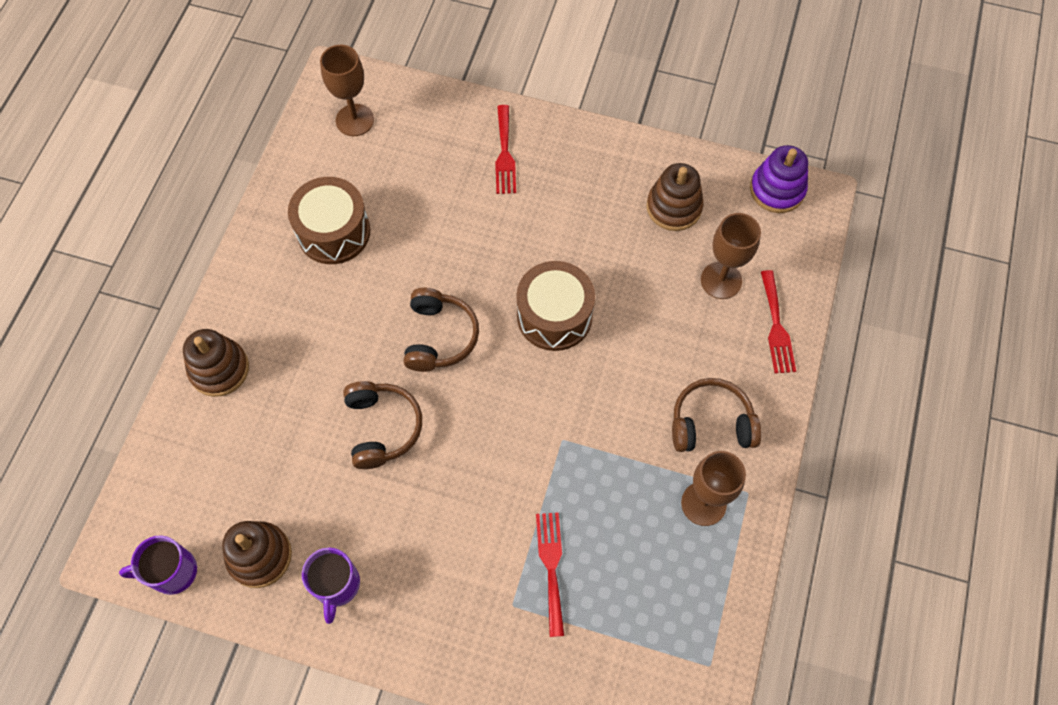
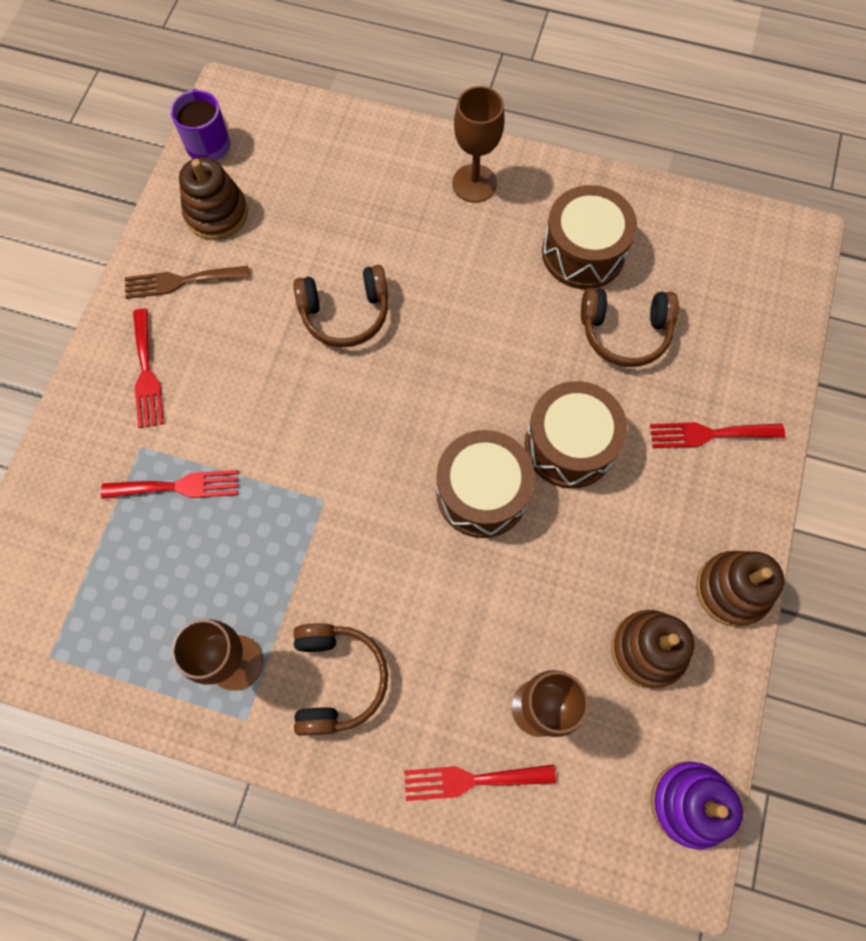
camera: 90 degrees right, 5 degrees up
brown stacking toy [183,329,249,397] -> brown stacking toy moved to [696,551,784,627]
purple mug [302,548,360,624] -> brown fork [125,266,249,299]
brown goblet [320,45,374,136] -> brown goblet moved to [452,86,505,203]
brown headphones [404,288,479,372] -> brown headphones moved to [581,288,679,367]
none -> red fork [133,309,164,428]
none -> brown drum [525,381,627,488]

